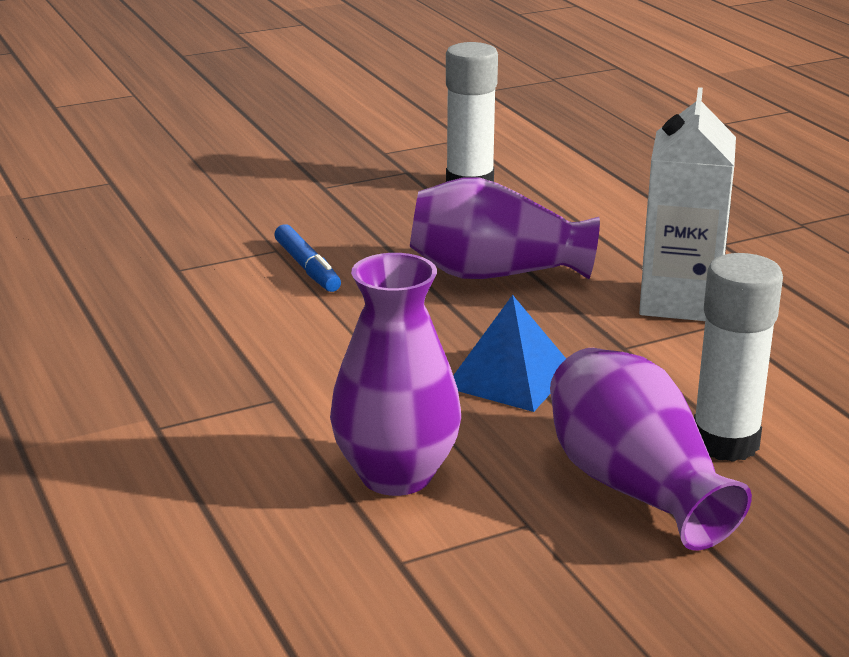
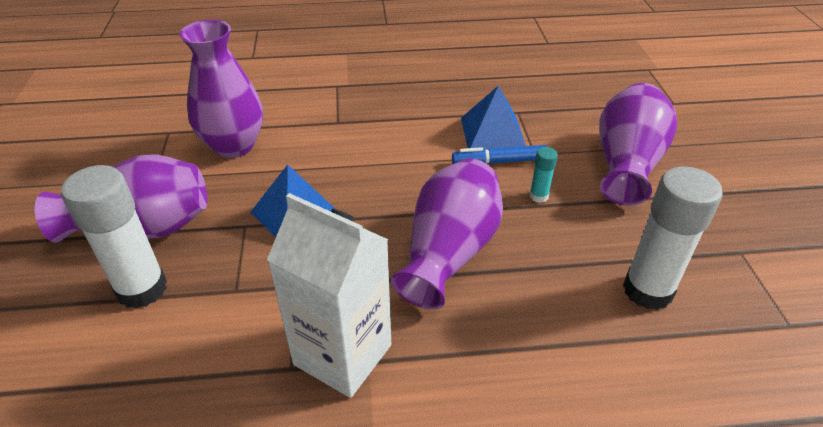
camera: 110 degrees right, 15 degrees up
none -> blue pyramid [461,86,526,150]
none -> turquoise glue stick [529,147,558,203]
none -> purple vase [599,83,677,206]

